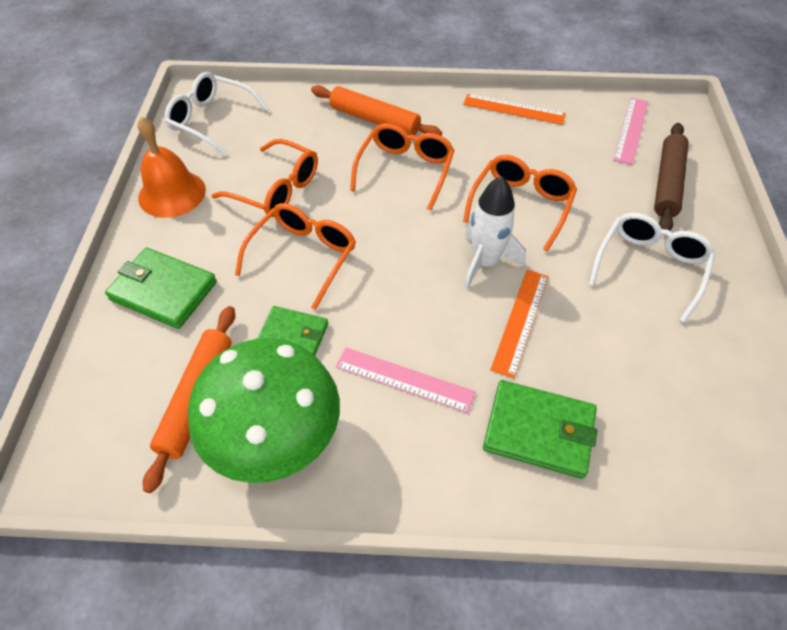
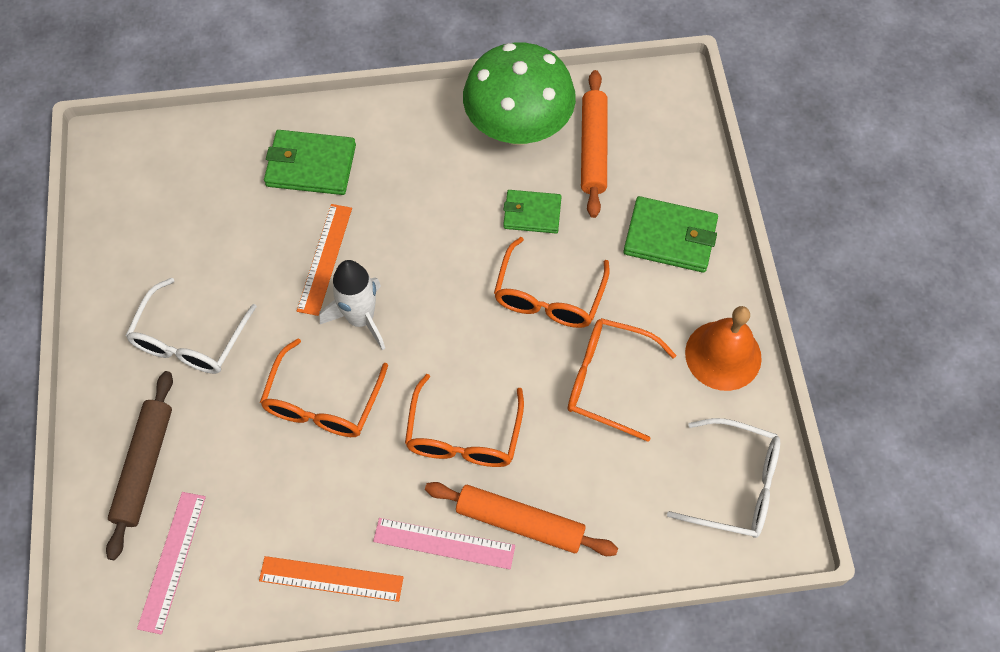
camera: 170 degrees right, 10 degrees up
pink ruler [336,347,476,413] -> pink ruler moved to [373,518,515,569]

